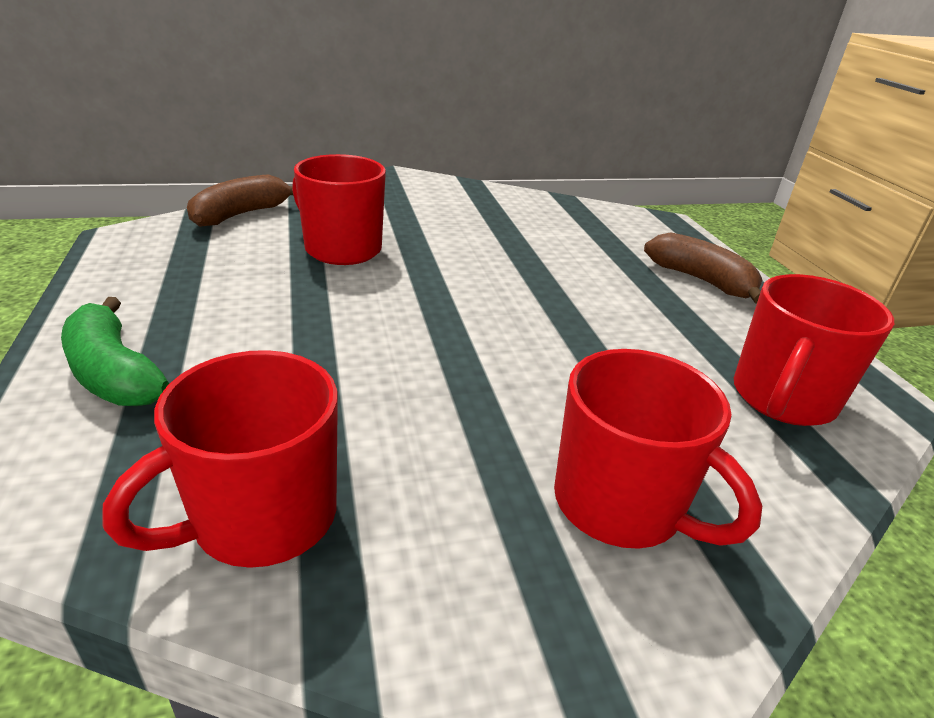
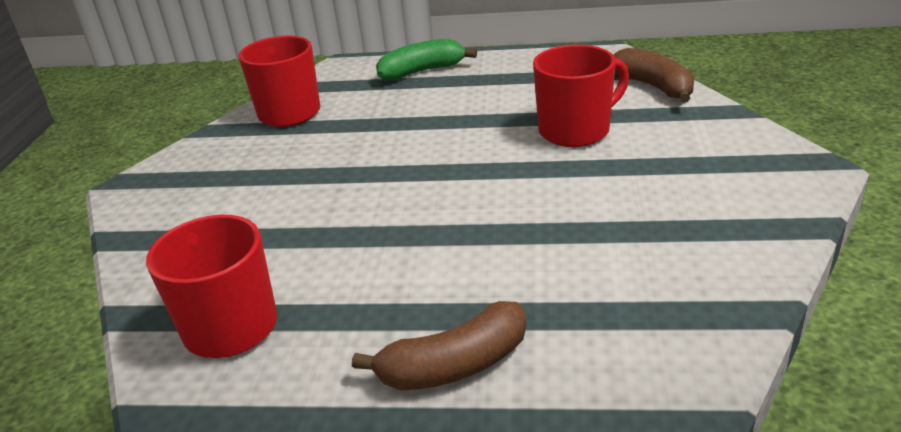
camera: 115 degrees right, 0 degrees up
red mug [554,349,762,549] -> none

